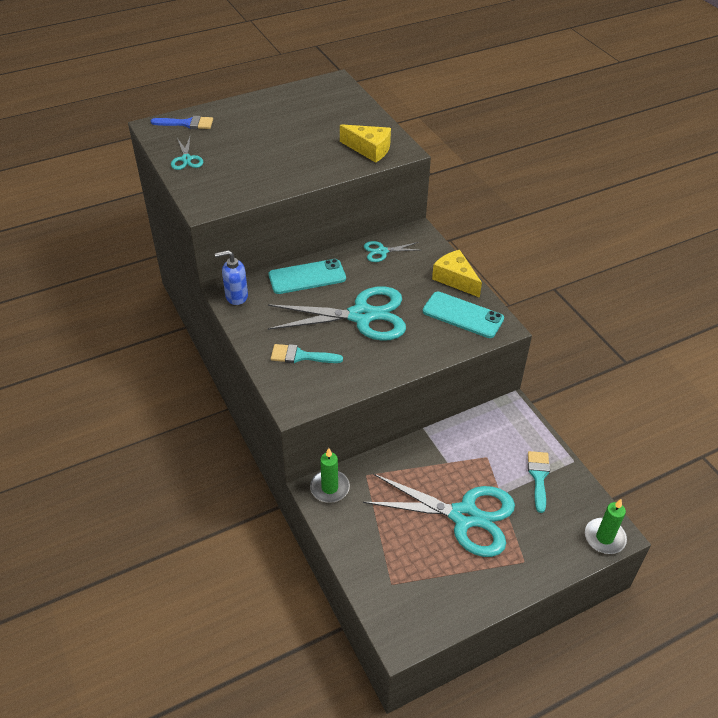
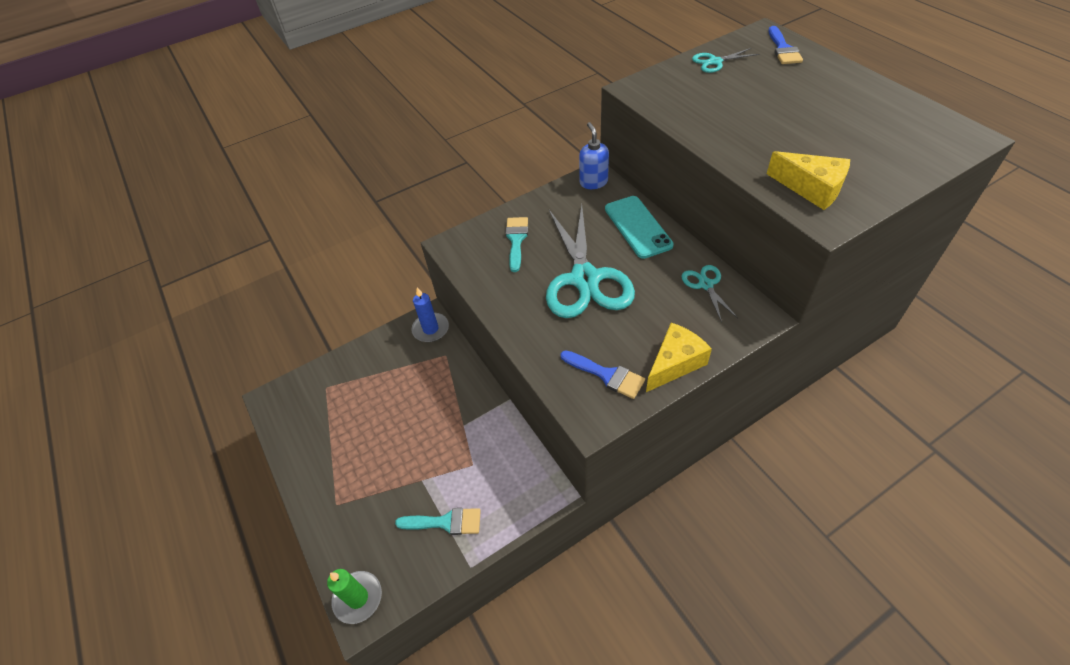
camera: 90 degrees right, 5 degrees up
green candle [310,448,350,503] -> blue candle [411,287,449,342]
yellow cheese [340,124,391,163] -> yellow cheese turned 75 degrees counterclockwise [767,151,850,210]
turquoise scissors [363,474,515,557] -> none
turquoise phone [423,292,504,338] -> blue brush [561,350,645,399]

